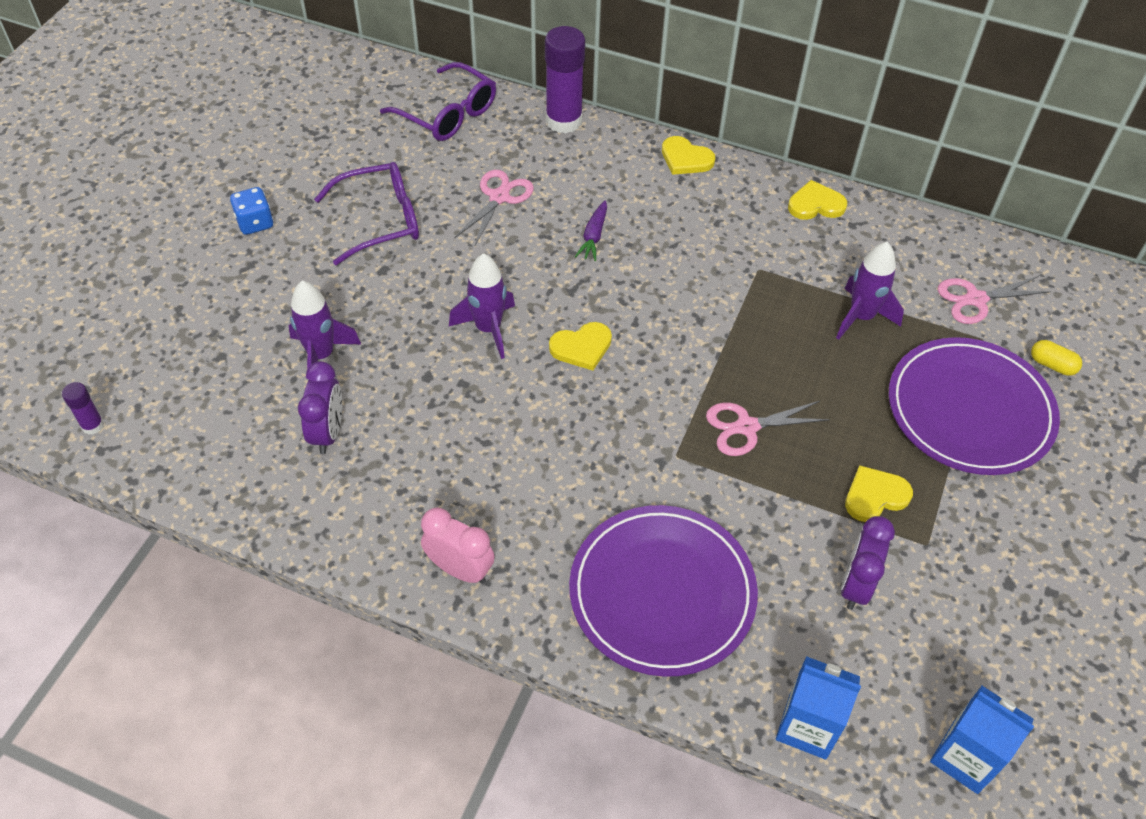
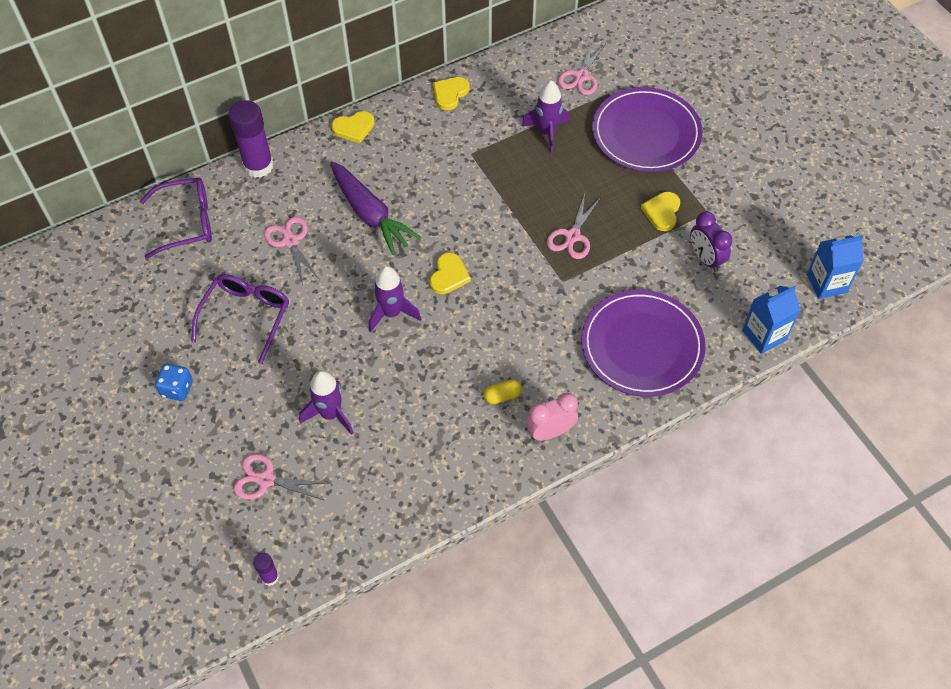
camera: 50 degrees left, 5 degrees up
purple clock [298,361,342,454] -> none
purple carrot [575,200,607,261] -> purple carrot [330,161,421,255], size x2.09
yellow capsule [1031,340,1082,376] -> yellow capsule moved to [484,380,522,404]
none -> pink scissors [234,454,328,501]

